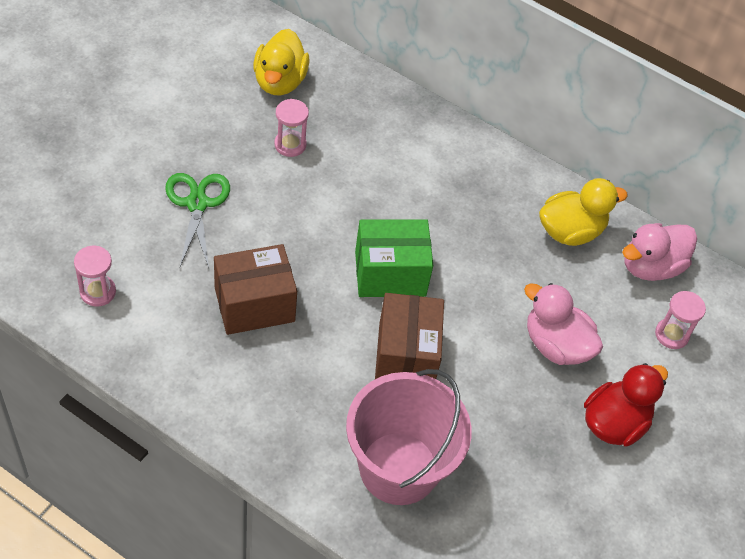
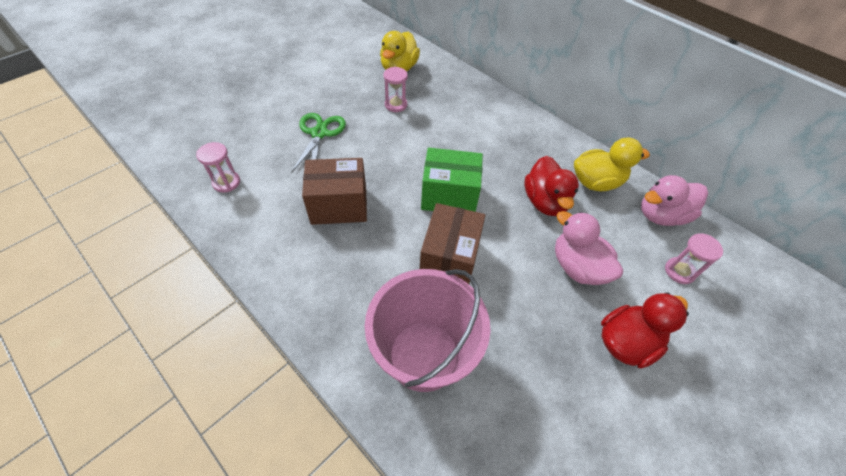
camera: 15 degrees right, 0 degrees up
none -> red duck [524,156,579,216]

